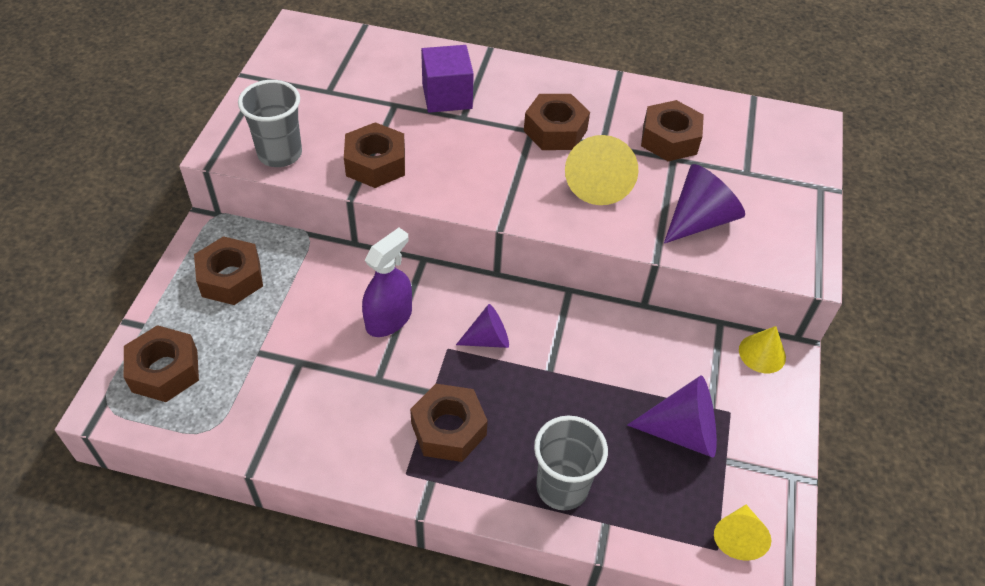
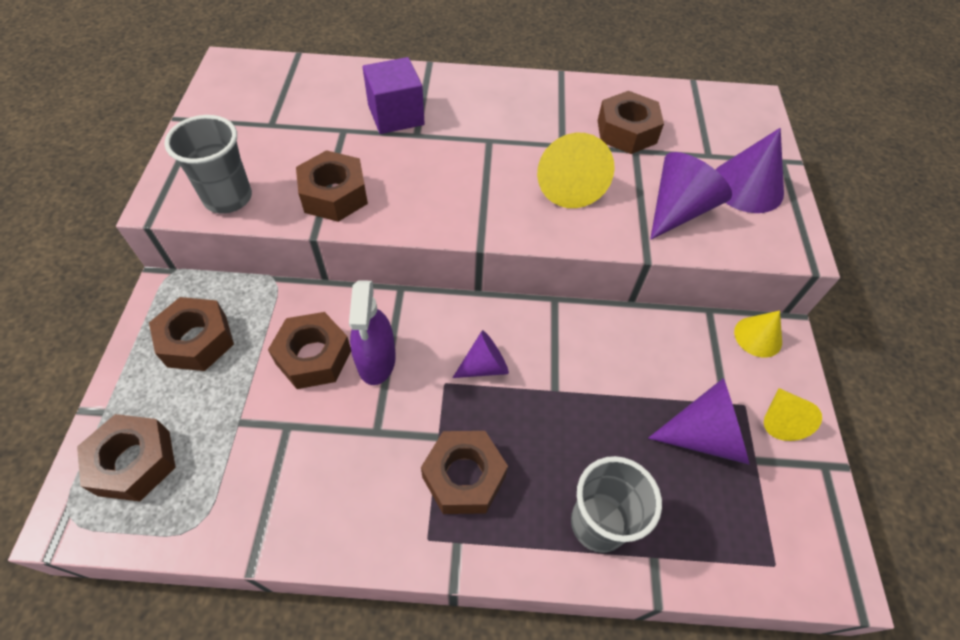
camera: 10 degrees left, 5 degrees up
purple spray bottle [362,228,412,337] -> purple spray bottle turned 150 degrees clockwise [349,281,396,385]
brown nut [524,94,590,150] -> brown nut moved to [268,312,351,389]
yellow cone [714,505,771,560] -> yellow cone moved to [764,388,822,441]
none -> purple cone [715,128,784,213]

